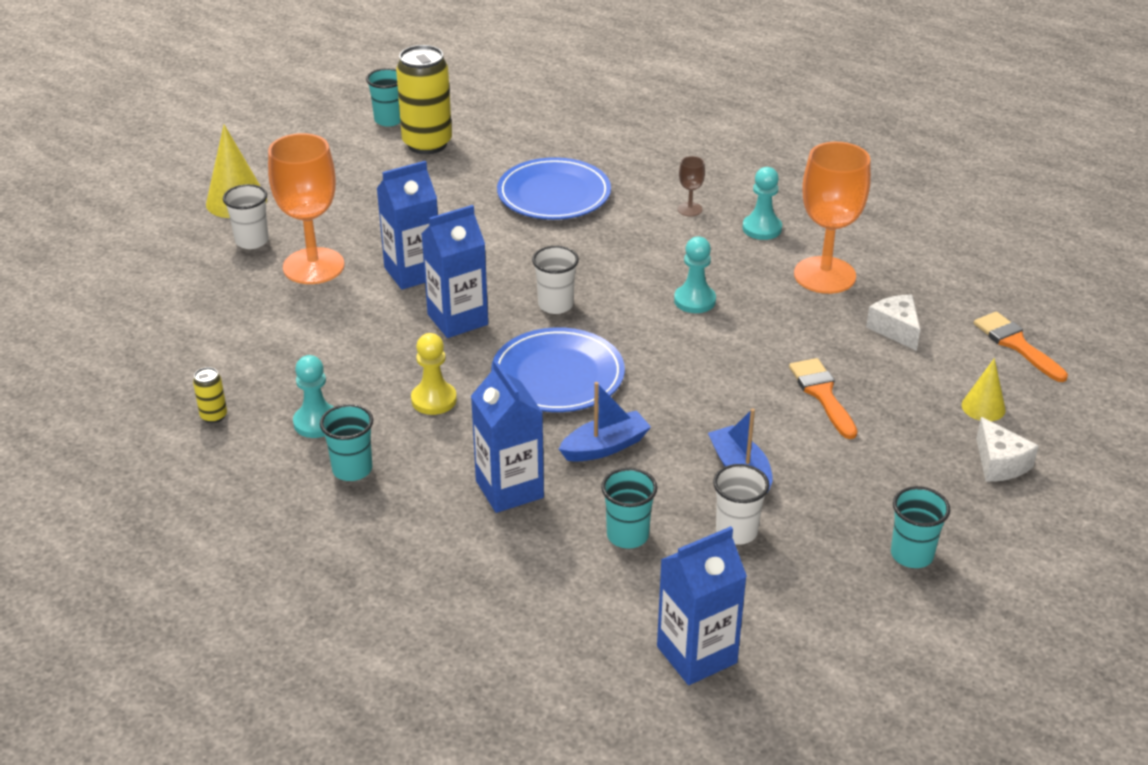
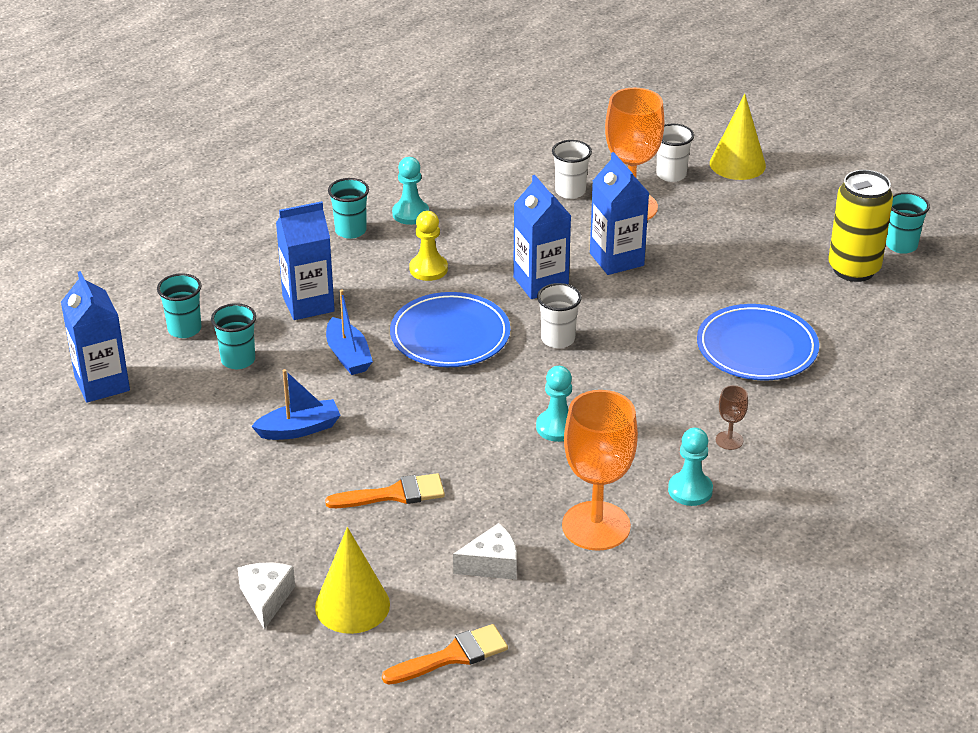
camera: 95 degrees right, 0 degrees up
yellow can [193,367,227,423] -> none
white cup [713,464,769,545] -> white cup moved to [552,140,592,199]
turquoise cup [891,486,951,568] -> turquoise cup moved to [157,273,202,338]
yellow cone [962,358,1006,421] -> yellow cone [315,527,390,634], size x1.67
white cheese [976,417,1039,482] -> white cheese turned 105 degrees clockwise [238,562,295,630]

